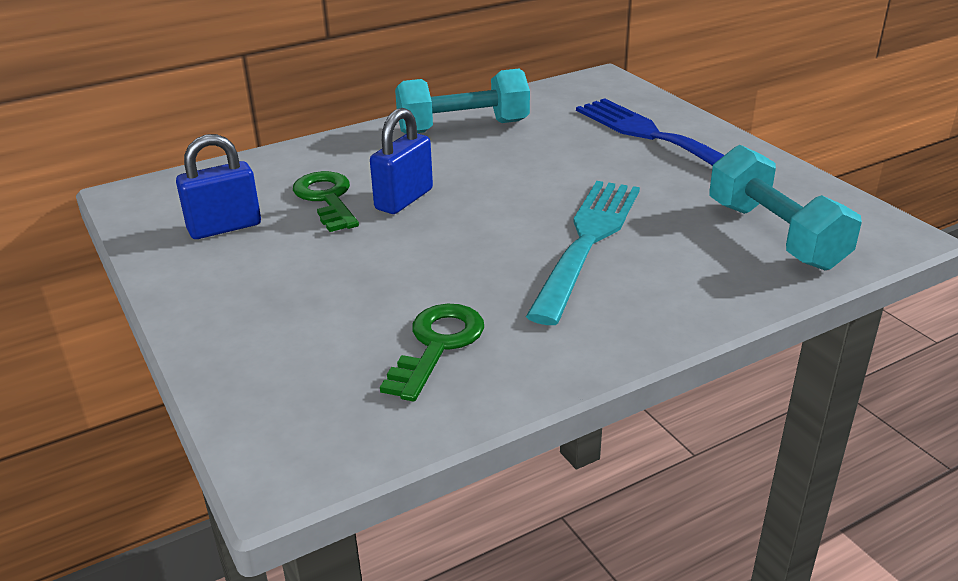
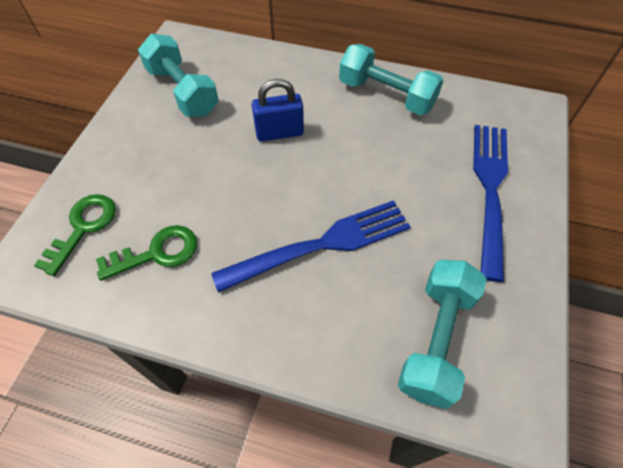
camera: 45 degrees right, 25 degrees up
blue padlock [176,134,261,239] -> turquoise dumbbell [138,34,219,117]
green key [293,171,359,232] -> green key moved to [34,194,116,276]
turquoise fork [526,181,640,325] -> blue fork [211,200,411,293]

